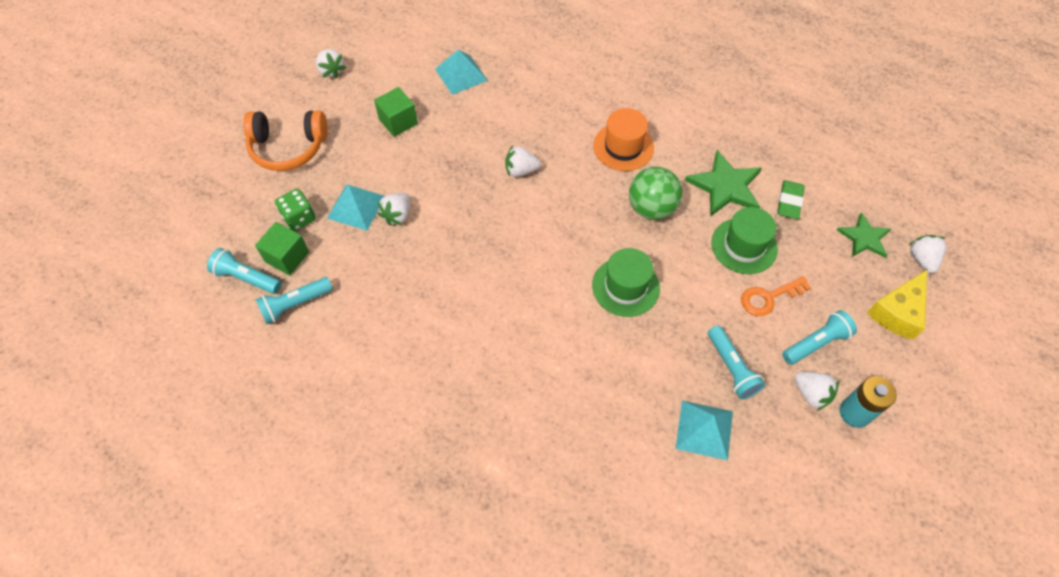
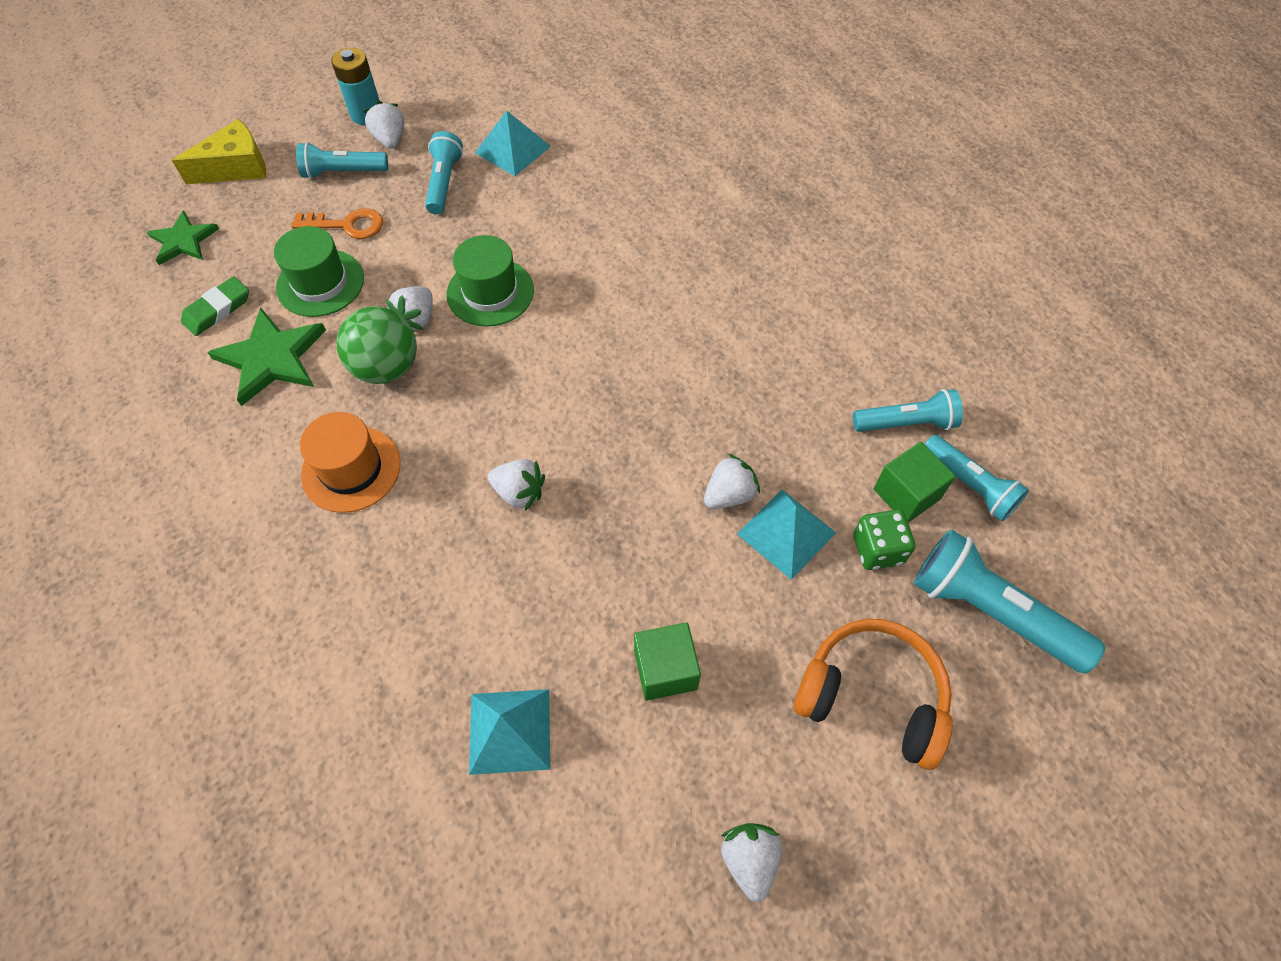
camera: 155 degrees left, 0 degrees up
white strawberry [908,235,946,273] -> white strawberry moved to [386,286,433,330]
none -> turquoise flashlight [914,529,1105,673]

